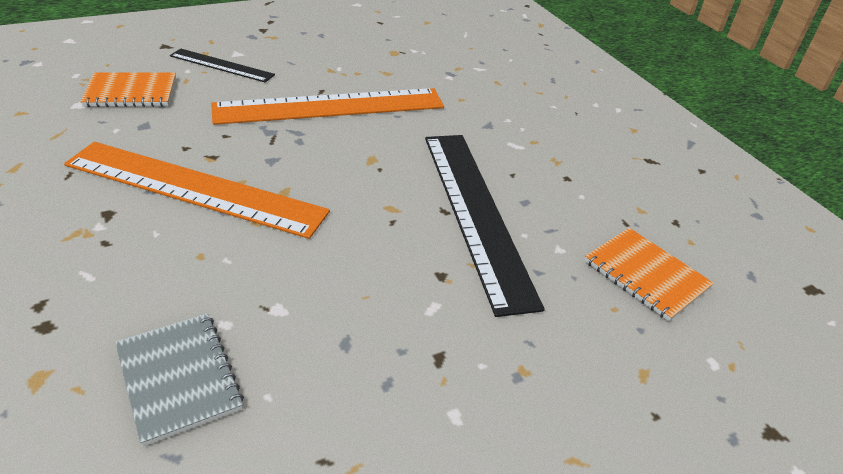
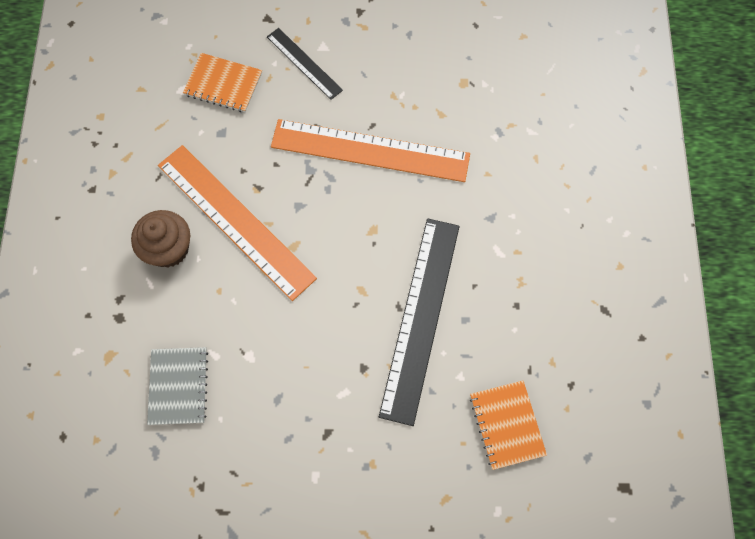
camera: 30 degrees right, 30 degrees up
none -> brown cupcake [131,210,190,267]

